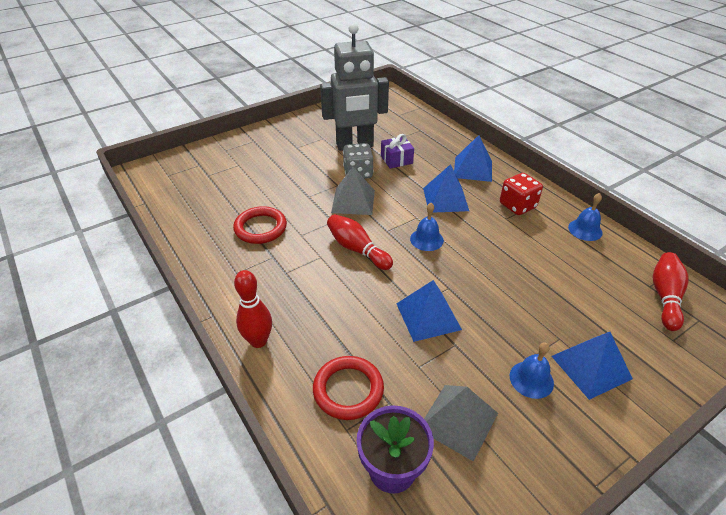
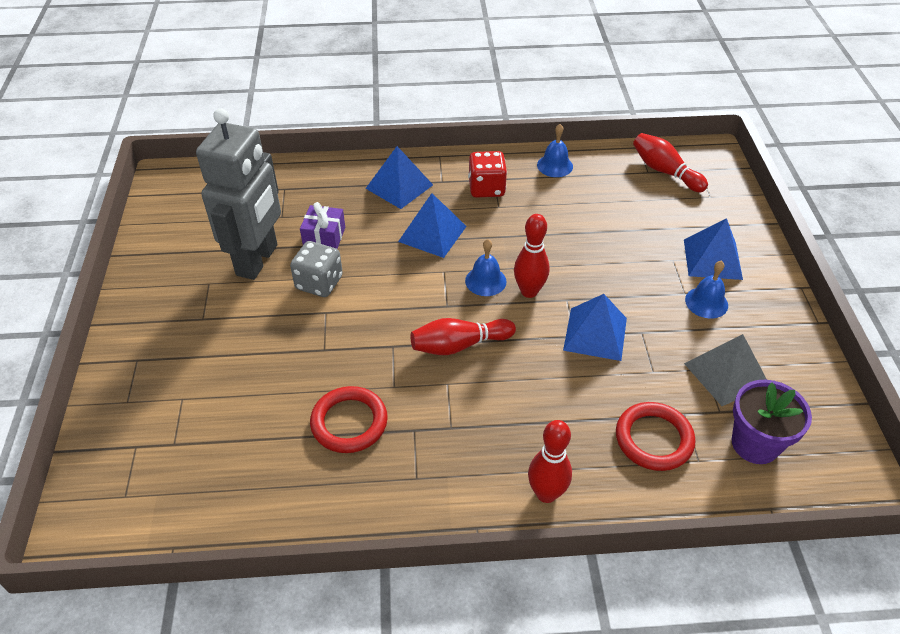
camera: 60 degrees left, 5 degrees up
grey pyramid [331,167,375,215] -> none
none -> red bowling pin [514,214,550,298]

